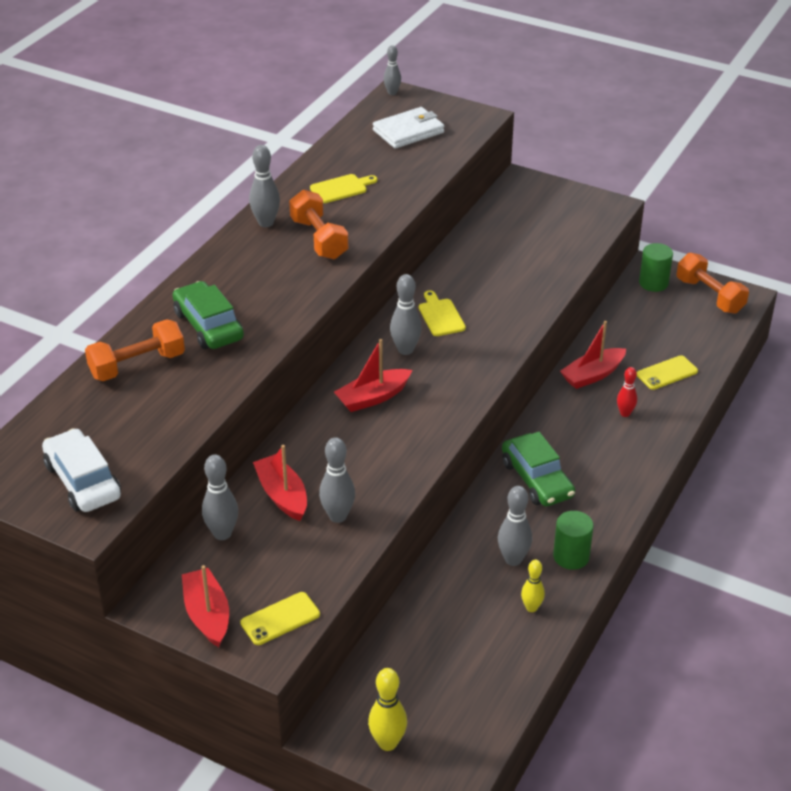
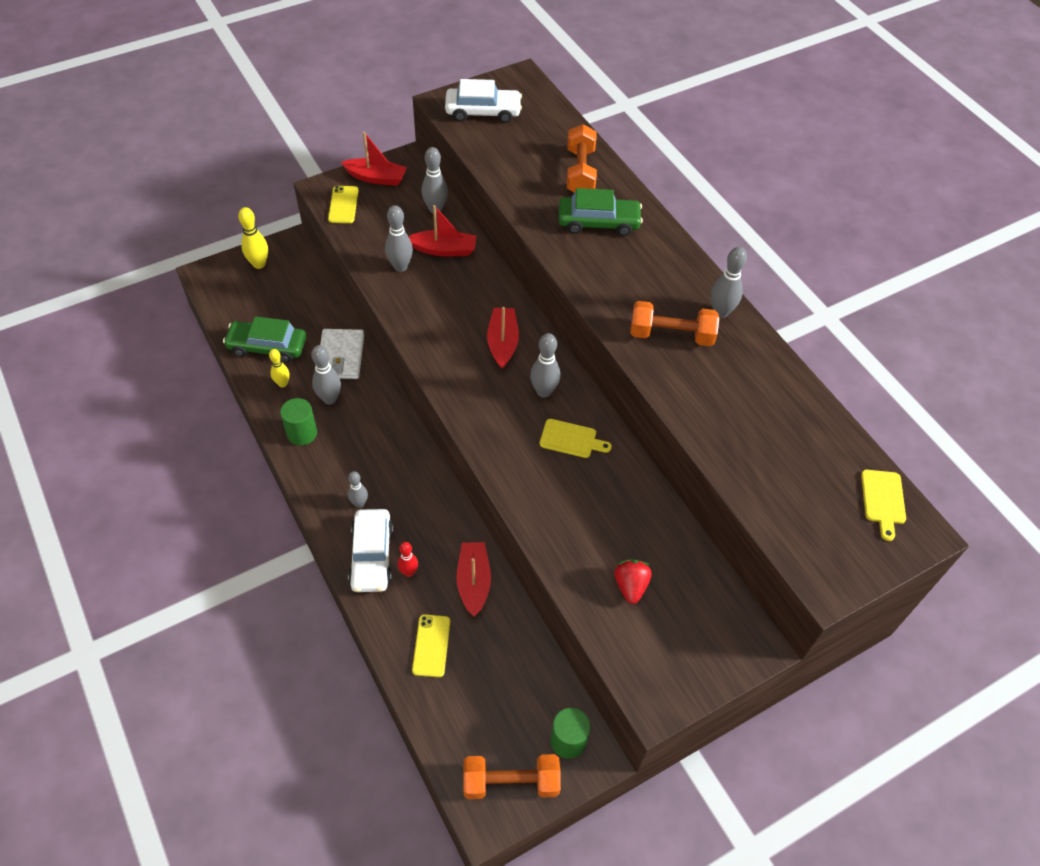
camera: 120 degrees right, 15 degrees up
yellow cutting board [310,174,377,203] -> yellow cutting board moved to [861,470,906,541]
white wallet [373,107,444,149] -> white wallet moved to [320,329,364,379]
grey bowling pin [384,45,401,95] -> grey bowling pin moved to [348,471,368,508]
green car [502,432,575,507] -> green car moved to [223,316,306,363]
none -> white car [348,509,394,592]
none -> red strawberry [614,559,652,604]

